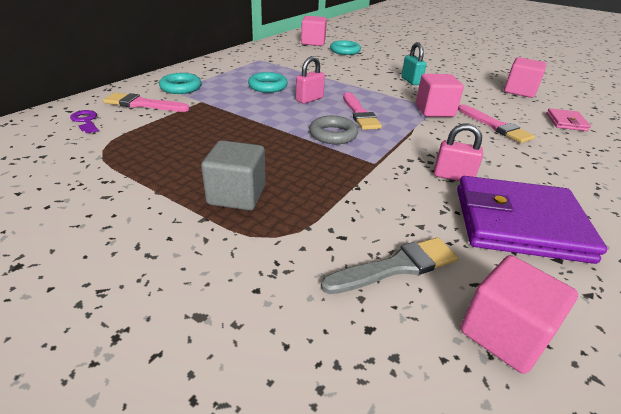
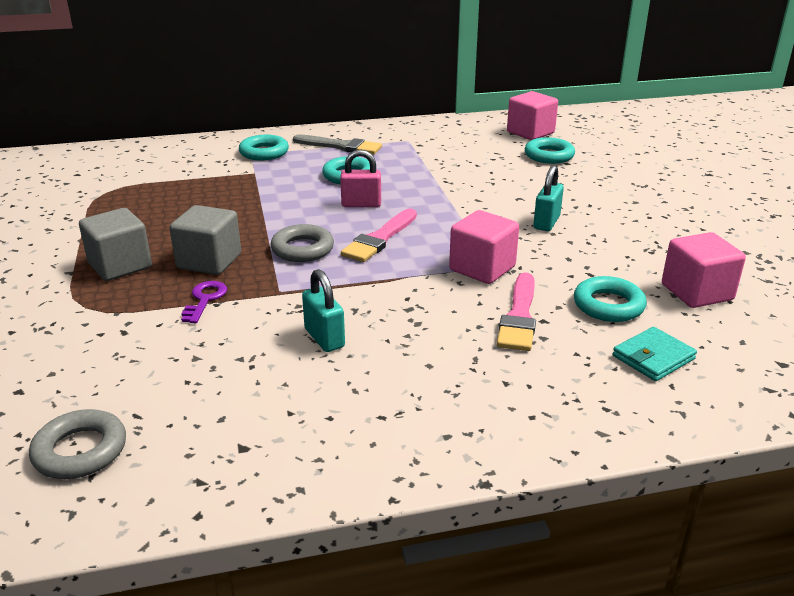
camera: 45 degrees right, 5 degrees down
purple key [70,110,99,134] -> purple key moved to [181,281,227,323]
pink brush [103,93,190,112] -> none
grey brush [321,237,458,294] -> grey brush moved to [293,135,382,154]
pink padlock [434,124,483,181] -> turquoise padlock [302,269,345,352]
purple wallet [457,176,607,264] -> none
pink cube [461,255,578,374] -> grey ring [29,409,126,479]
pink wallet [546,108,591,131] -> turquoise wallet [613,327,697,381]
none -> grey cube [169,205,241,275]
none -> turquoise ring [574,276,647,322]

